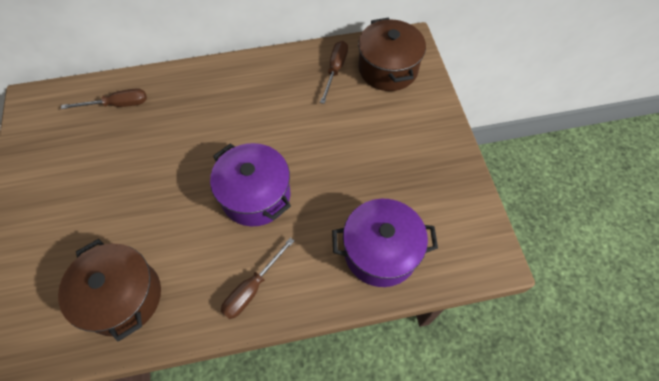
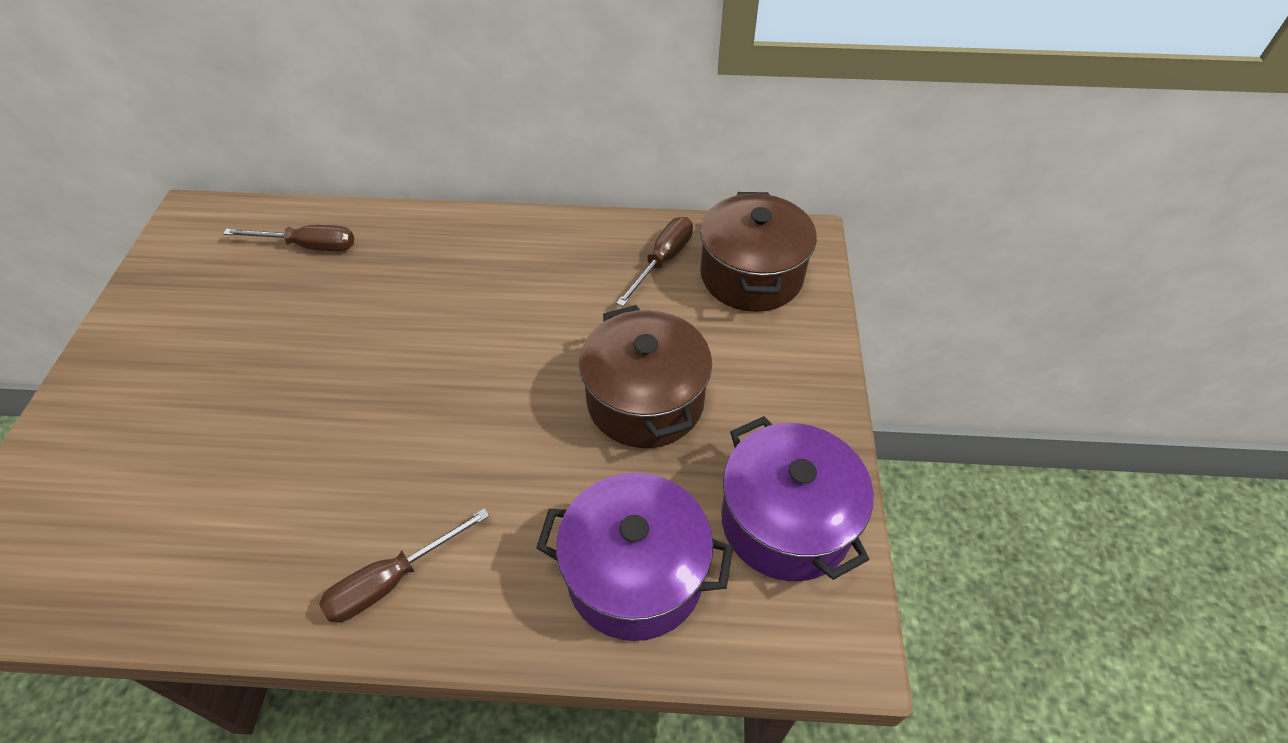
camera: 15 degrees right, 10 degrees down
brown pot [58,239,161,342] -> brown pot moved to [579,305,712,448]
purple pot [210,143,291,226] -> purple pot moved to [721,416,873,581]

